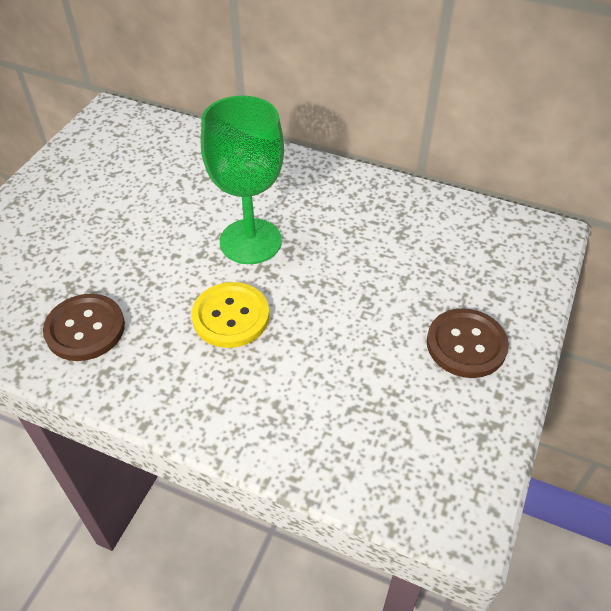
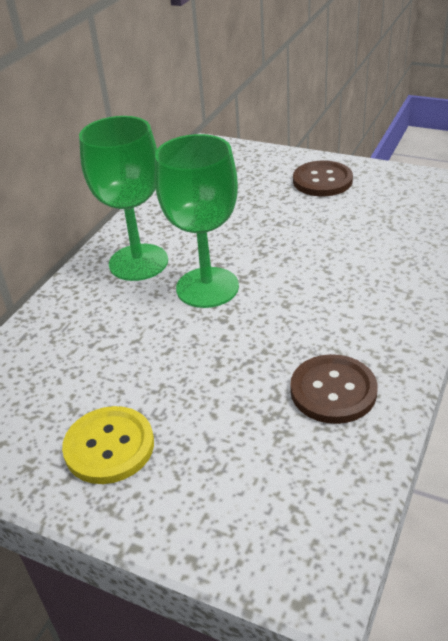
camera: 85 degrees left, 10 degrees down
yellow button [191,282,269,348] -> yellow button moved to [62,406,154,484]
none -> green goblet [79,116,168,281]

